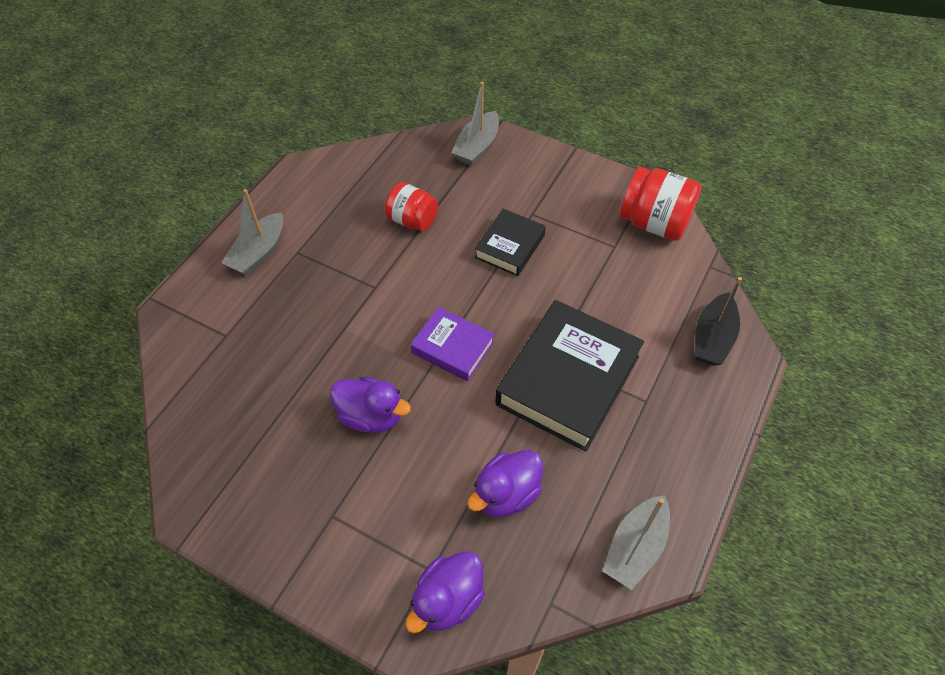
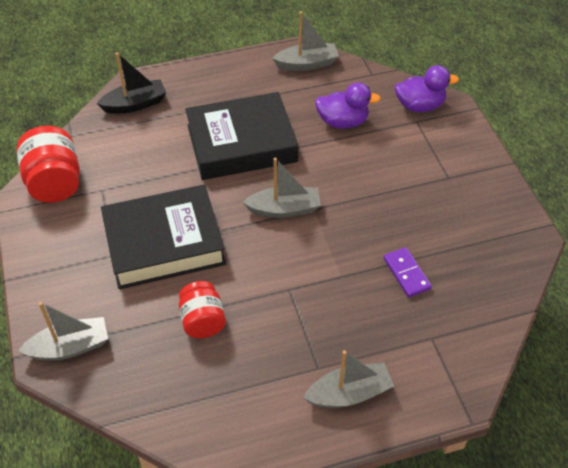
camera: 135 degrees left, 5 degrees down
purple duck [330,376,411,433] -> none
purple book [411,307,494,381] -> grey boat [243,158,321,218]
black book [475,209,546,276] -> black book [101,185,226,289], size x1.83
none -> purple domino [384,247,432,297]

